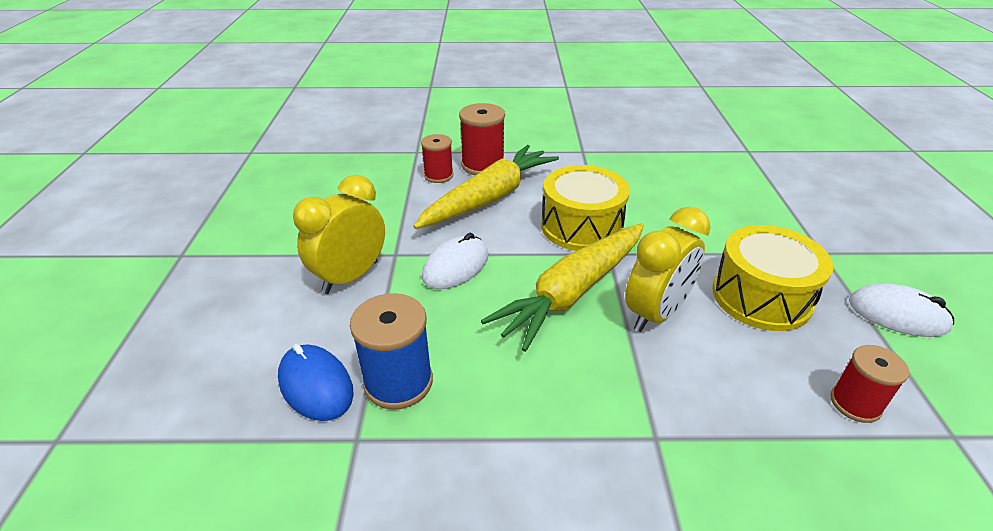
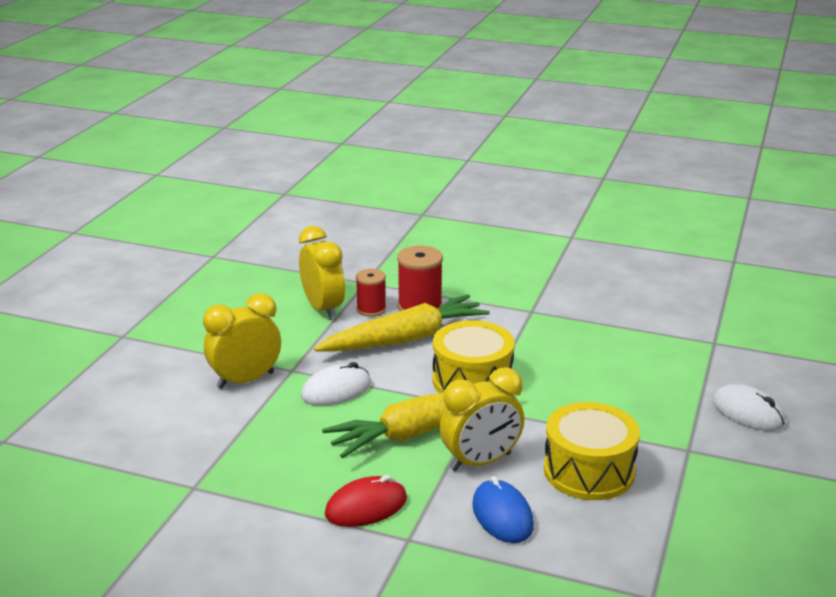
camera: 20 degrees right, 10 degrees down
blue mouse [278,344,354,421] -> blue mouse moved to [472,476,534,543]
blue spool [350,293,433,410] -> none
red spool [830,345,909,423] -> none
white mouse [849,283,954,337] -> white mouse moved to [712,384,785,431]
none -> yellow clock [299,226,345,320]
none -> red mouse [325,475,407,527]

